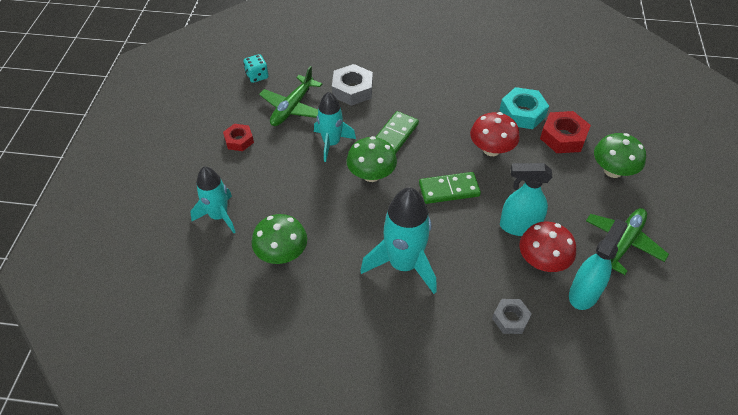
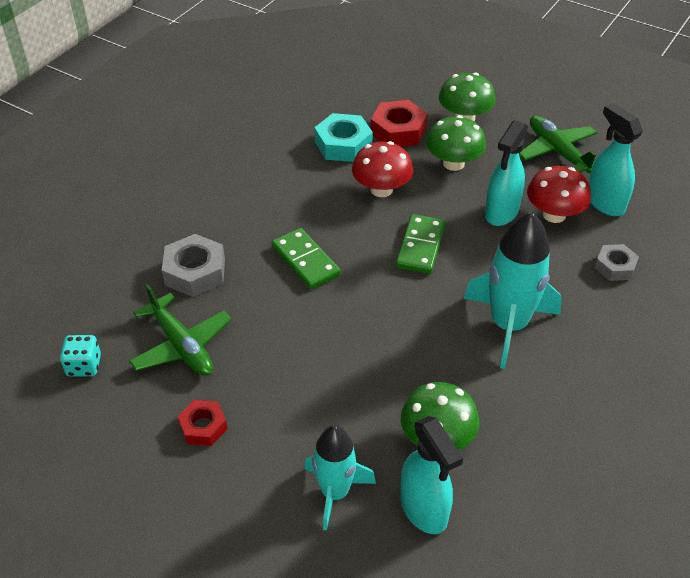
camera: 65 degrees left, 5 degrees down
turquoise rocket [314,92,356,162] -> none
green mushroom [346,136,397,182] -> green mushroom moved to [426,115,486,171]
none -> turquoise spray bottle [400,416,463,534]

